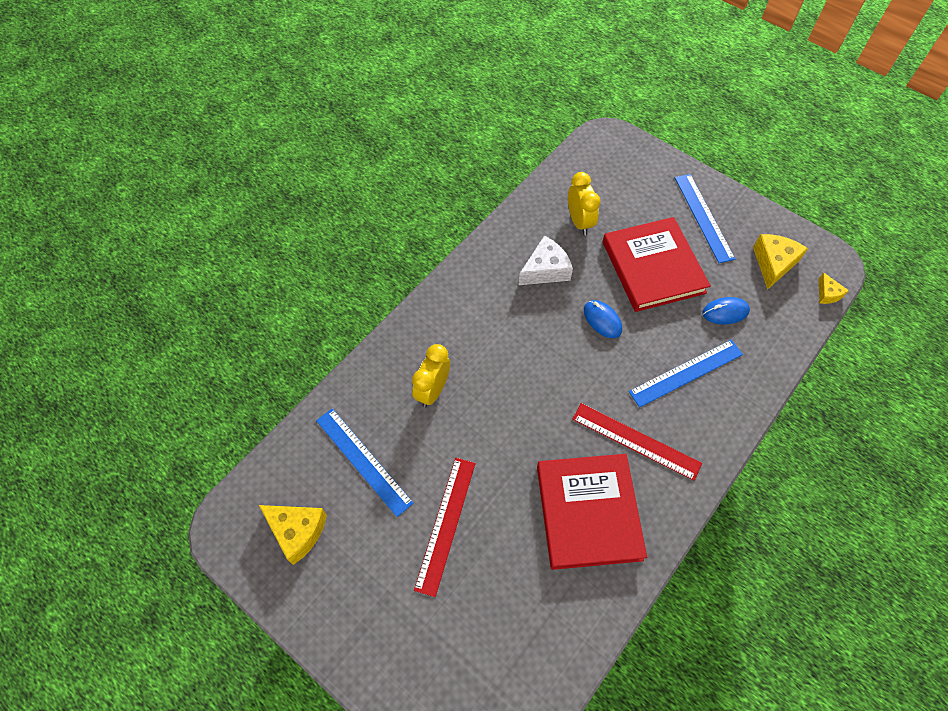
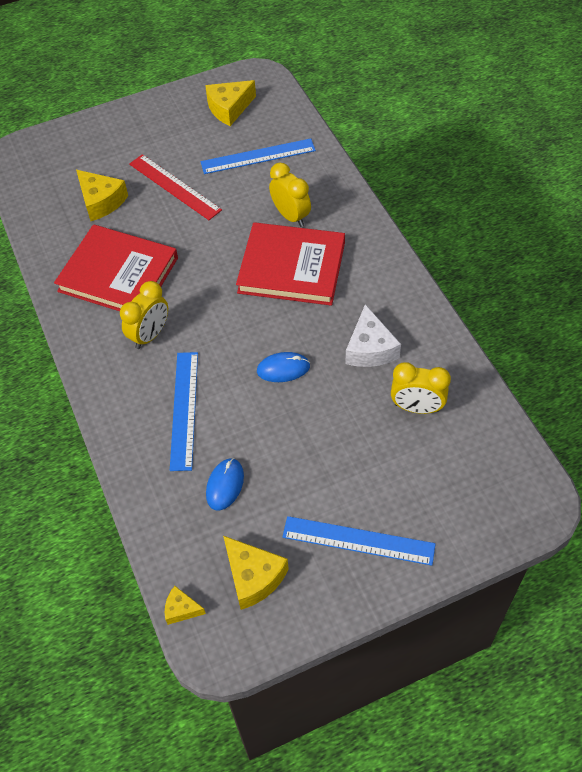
camera: 120 degrees right, 5 degrees down
red ruler [572,403,702,481] -> yellow clock [120,281,168,349]
red book [602,217,711,312] -> red book moved to [236,222,345,306]
none -> yellow cheese [76,170,128,221]

